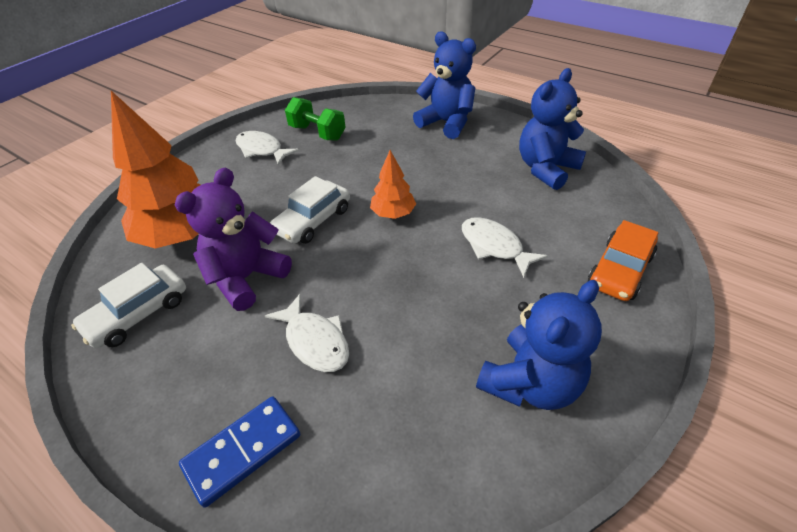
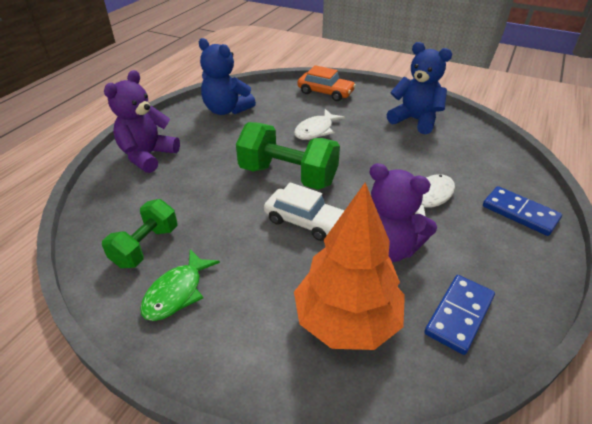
camera: 100 degrees left, 5 degrees down
white car [71,263,186,348] -> blue domino [424,275,495,355]
white fish [235,131,299,165] -> green fish [140,249,220,321]
orange tree [370,150,416,219] -> green dumbbell [236,122,340,190]
blue teddy bear [413,31,476,139] -> purple teddy bear [104,70,180,173]

